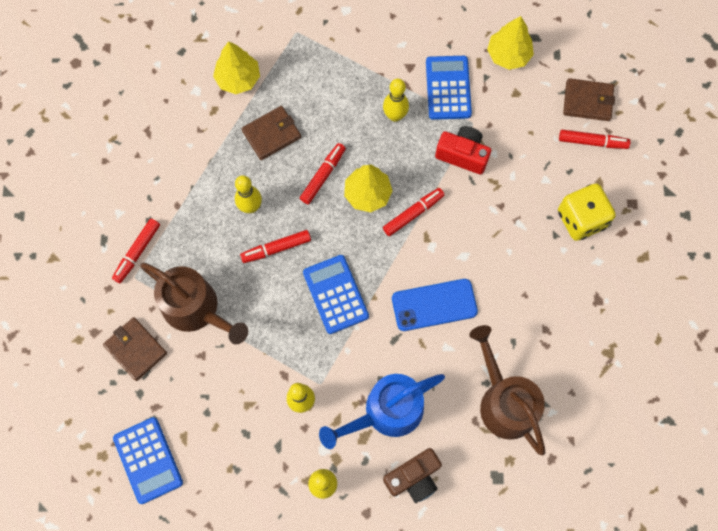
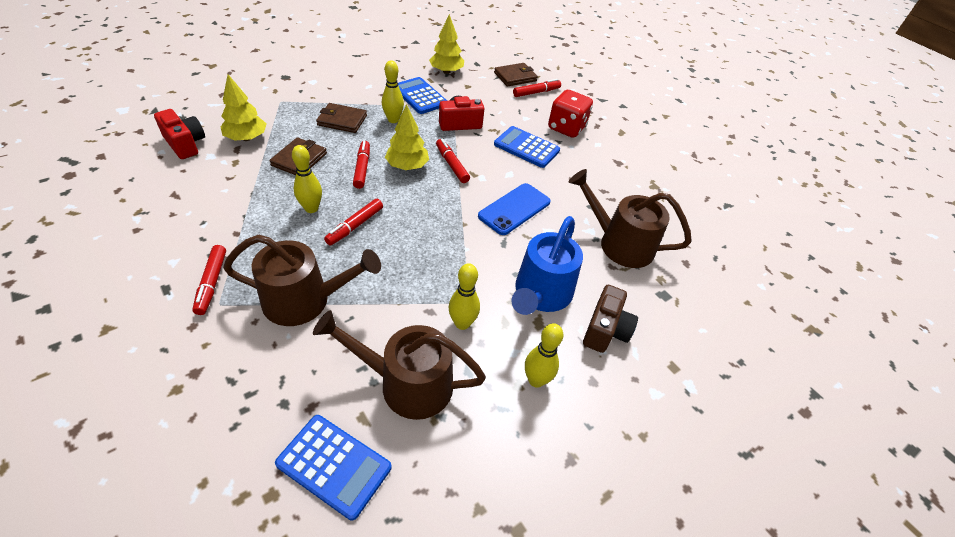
camera: 40 degrees left, 25 degrees down
brown wallet [103,317,167,381] -> brown wallet moved to [316,103,367,133]
blue calculator [303,255,369,334] -> blue calculator moved to [494,126,560,168]
red marker [383,188,444,236] -> red marker turned 45 degrees counterclockwise [436,139,470,183]
yellow dice [558,183,616,241] -> red dice [548,90,593,138]
none -> red camera [154,109,205,159]
none -> brown watering can [313,310,486,420]

